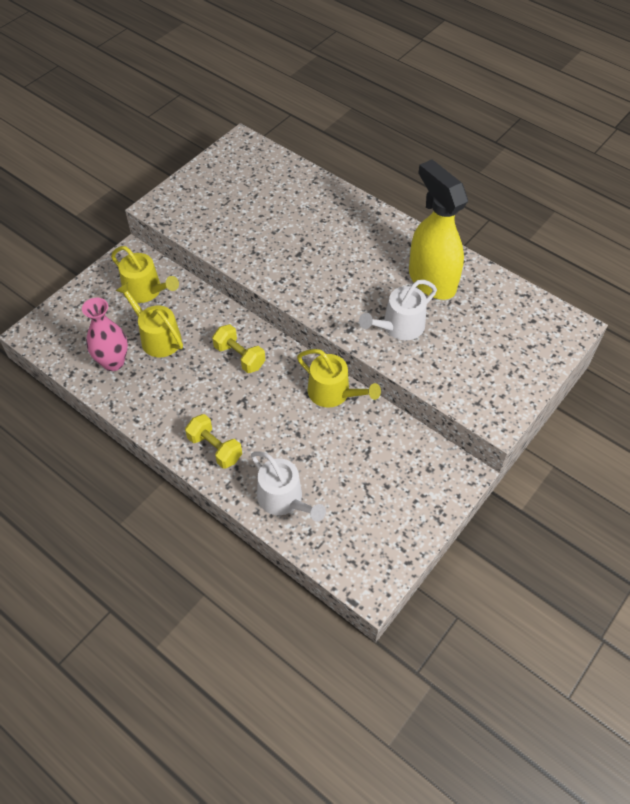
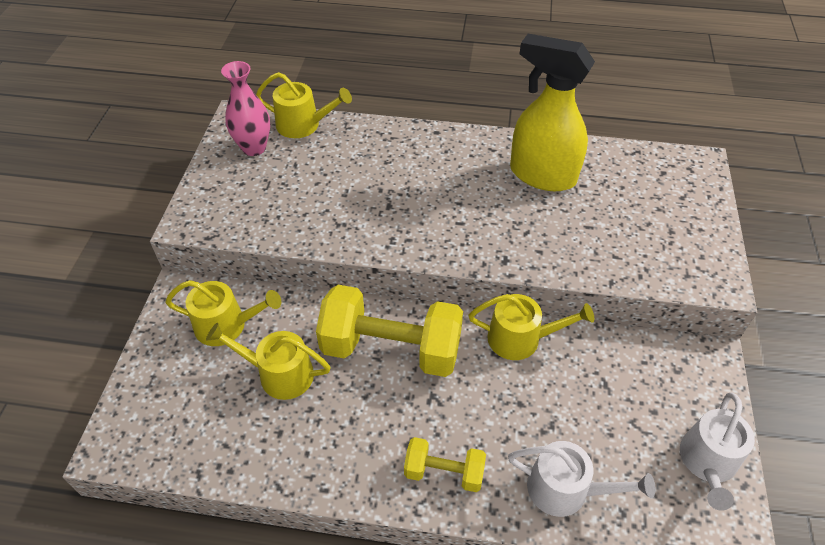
camera: 30 degrees left, 5 degrees down
pink vase [82,298,128,371] -> pink vase moved to [221,61,270,156]
yellow dumbbell [212,324,265,373] -> yellow dumbbell [316,285,463,377], size x1.96
white watering can [359,280,437,340] -> white watering can moved to [680,392,755,511]
none -> yellow watering can [256,72,352,138]

